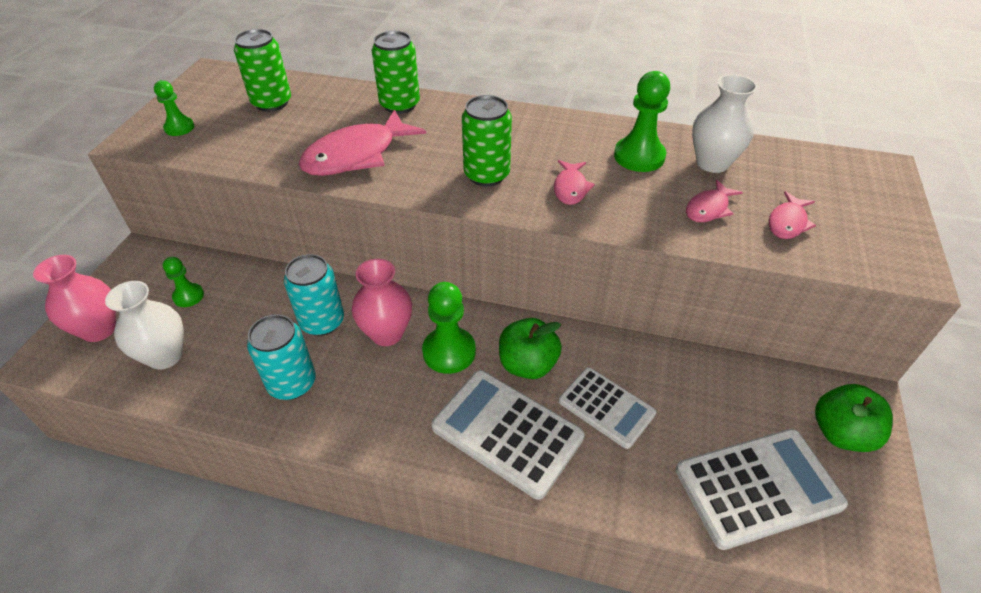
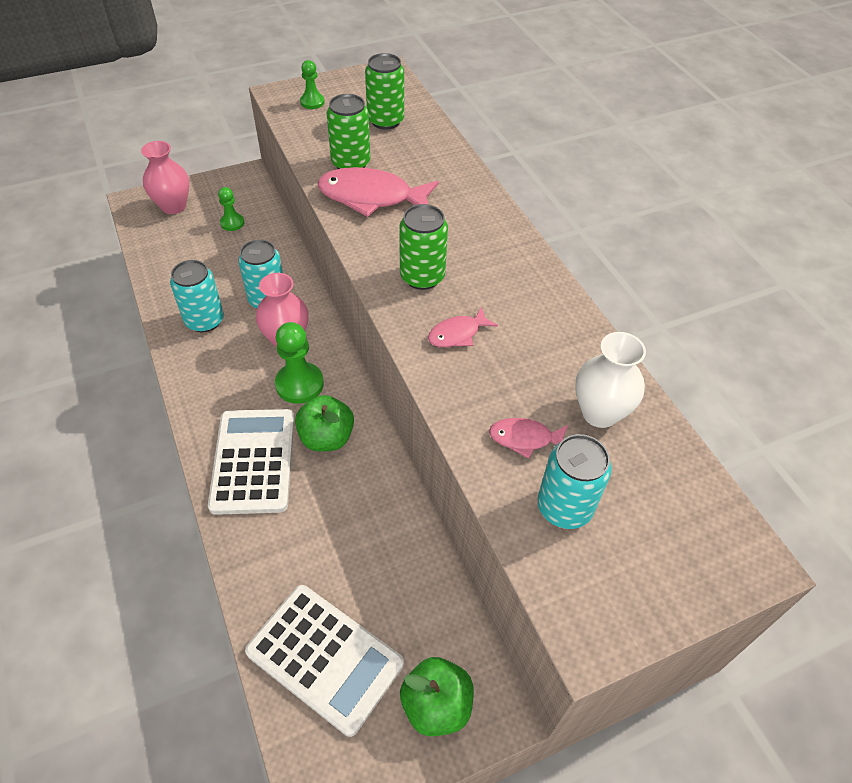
camera: 50 degrees right, 5 degrees up
white vase [105,281,184,370] -> none
green can [372,31,420,114] -> green can moved to [327,94,371,169]
white calculator [559,367,656,449] -> none
green pawn [614,71,670,172] -> none
pink fish [769,191,816,239] -> turquoise can [537,434,612,529]

